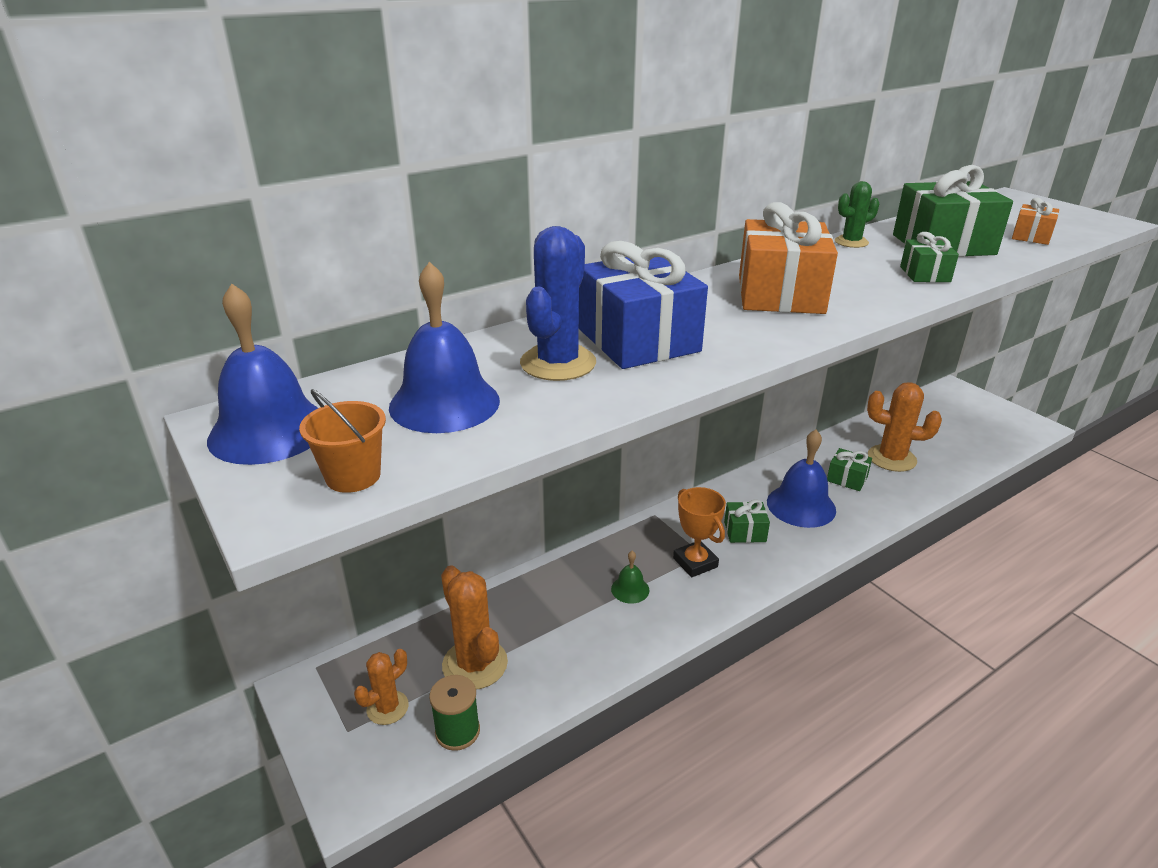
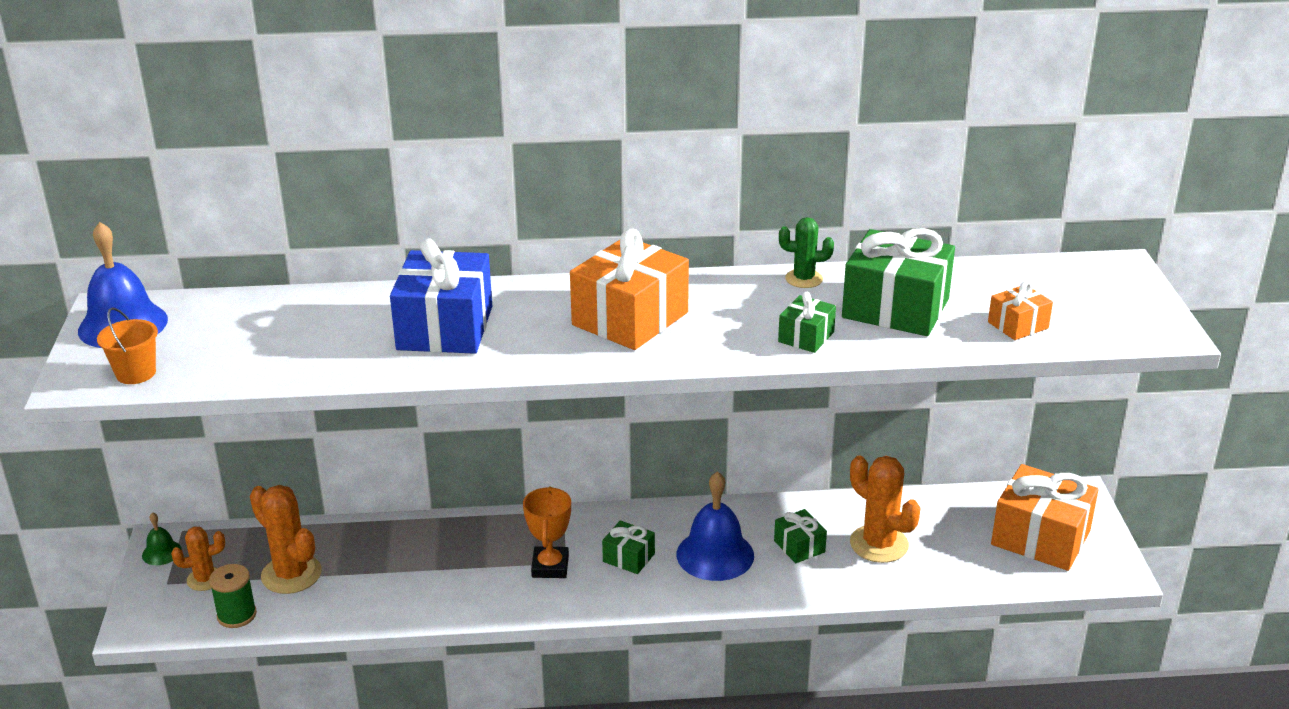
camera: 30 degrees right, 0 degrees up
blue bell [389,262,500,433] -> none
orange cactus [441,566,508,690] -> orange cactus turned 45 degrees counterclockwise [250,485,321,594]
blue cactus [520,226,596,381] -> none
green bell [611,551,650,603] -> green bell moved to [142,512,182,565]
none -> orange gift [991,464,1099,571]

